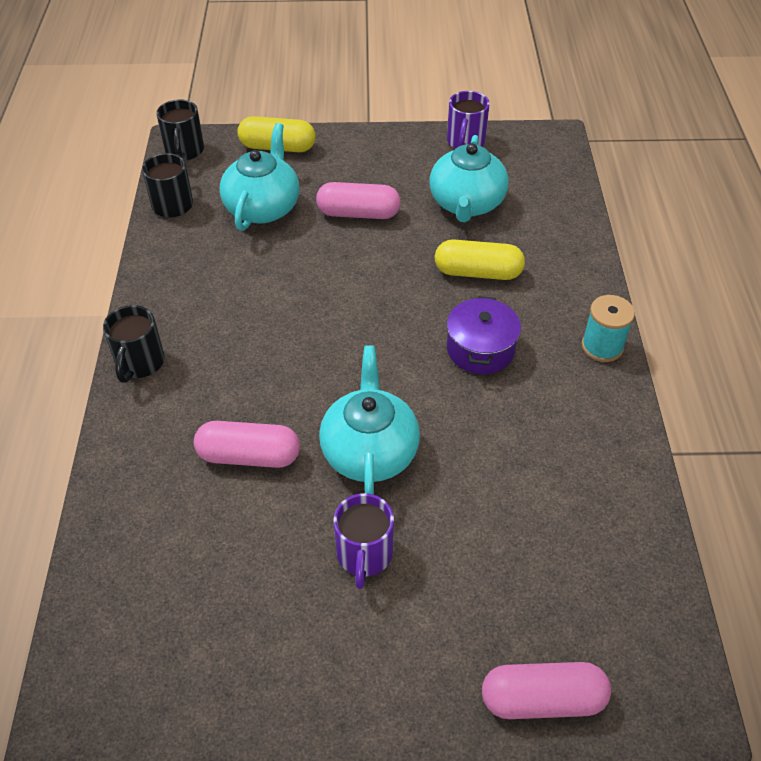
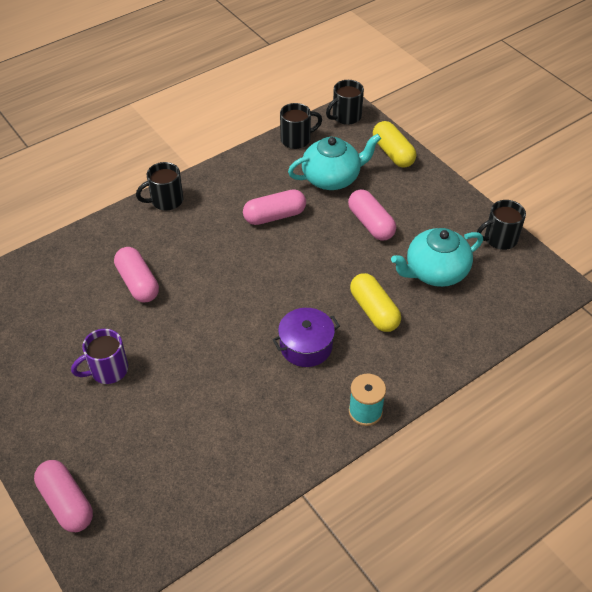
camera: 55 degrees right, 0 degrees up
turquoise teapot [319,345,420,495] -> none
purple mug [447,91,490,149] -> black mug [477,200,526,250]
none -> pink capsule [243,189,306,225]

